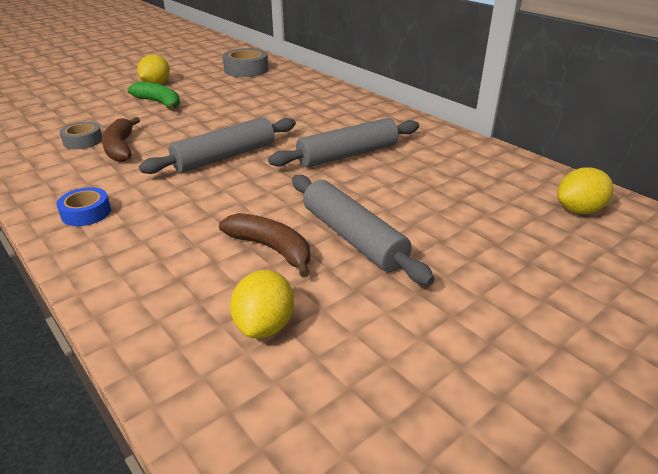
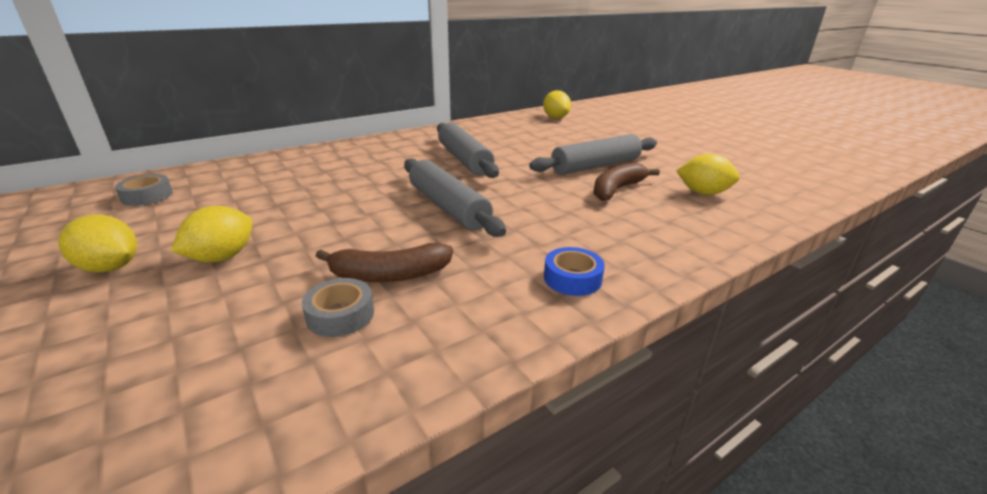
camera: 85 degrees left, 5 degrees down
green banana [127,82,180,111] -> yellow lemon [171,206,253,262]
grey tape [223,48,268,77] -> grey tape [115,174,173,206], size x0.63

